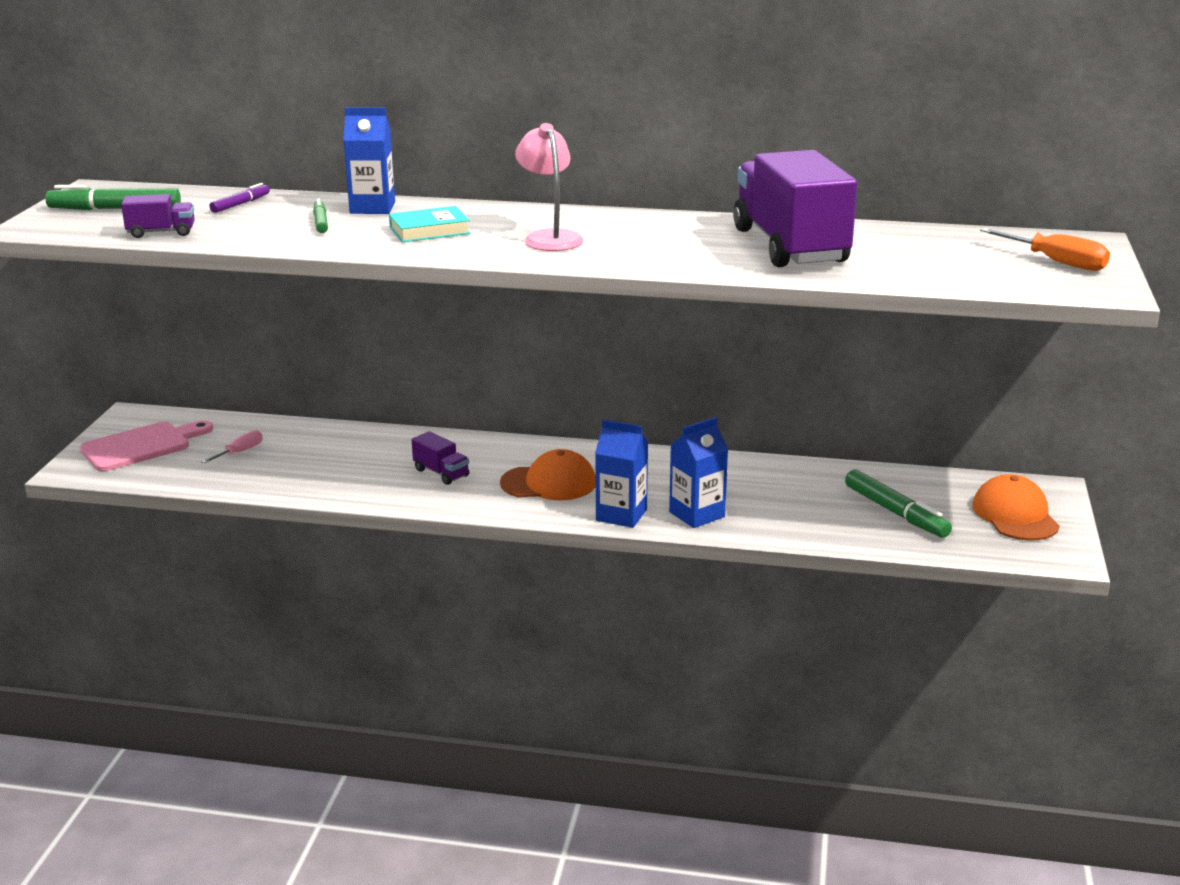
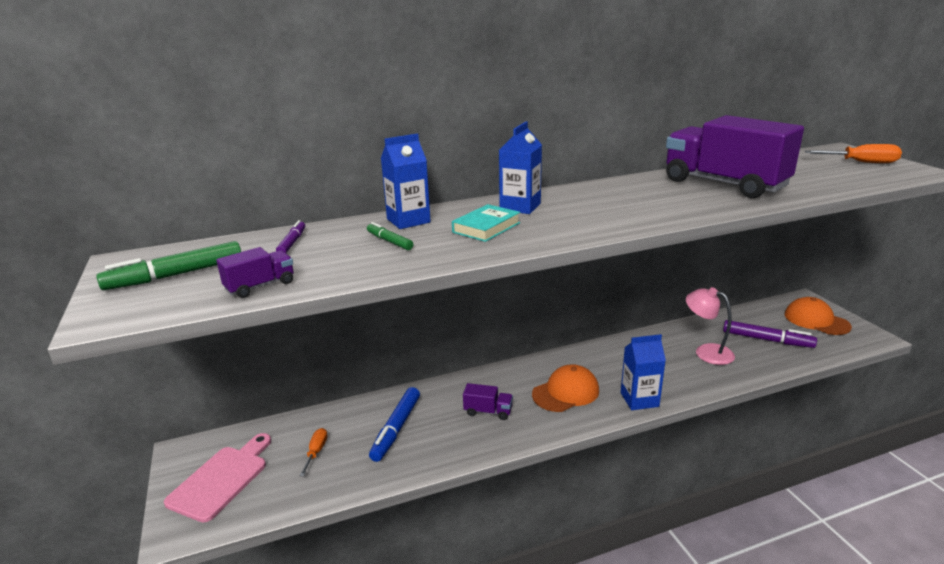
camera: 30 degrees left, 0 degrees up
pink screwdriver [201,430,263,463] -> orange screwdriver [299,428,327,476]
pink lamp [515,123,584,251] -> pink lamp moved to [686,287,735,365]
blue carton [669,417,728,528] -> blue carton moved to [499,122,542,214]
green marker [845,469,952,538] -> purple marker [723,320,817,348]
none -> blue marker [369,387,420,462]

